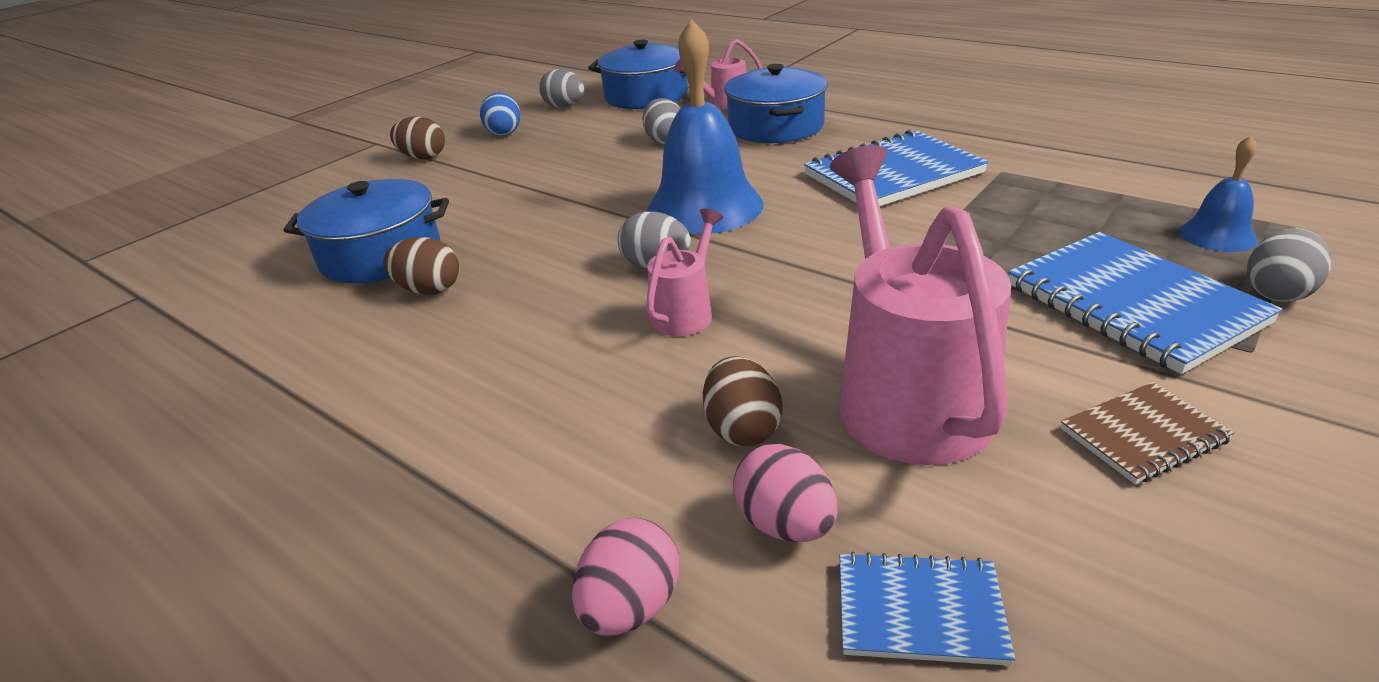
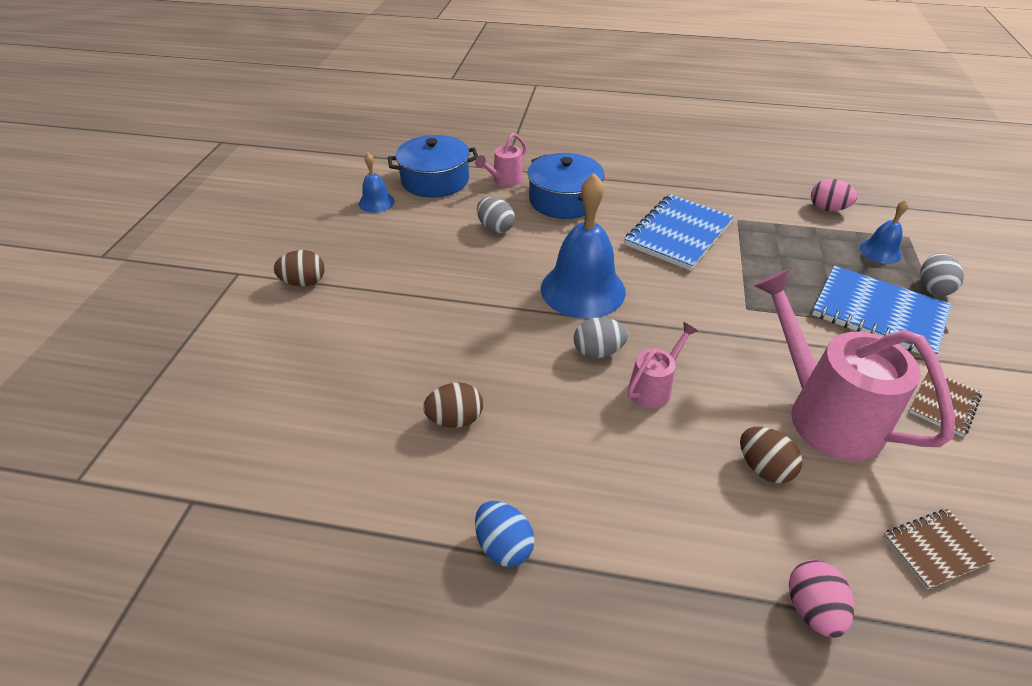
camera: 30 degrees left, 10 degrees up
blue pot [284,179,449,284] -> none
blue egg [480,92,520,136] -> blue egg moved to [475,501,535,567]
grey egg [539,69,585,108] -> blue bell [359,153,395,213]
pink watering can [646,209,723,336] -> pink watering can turned 45 degrees clockwise [628,322,698,408]
pink egg [733,444,838,542] -> pink egg moved to [811,179,857,211]
blue notebook [840,552,1015,666] -> brown notebook [883,509,996,590]

